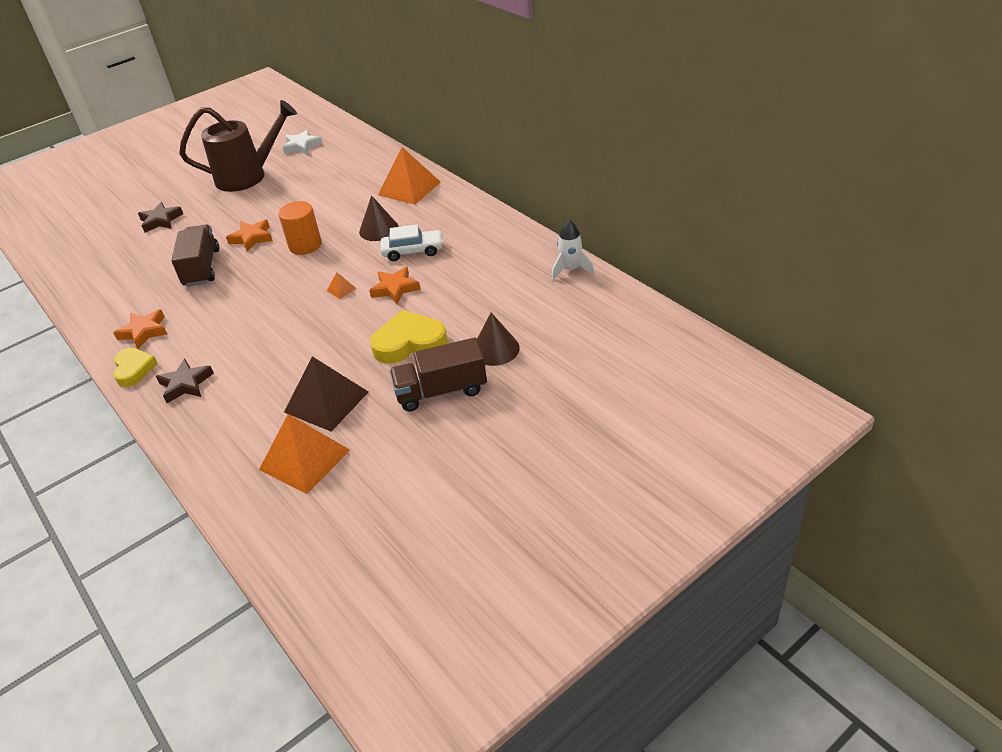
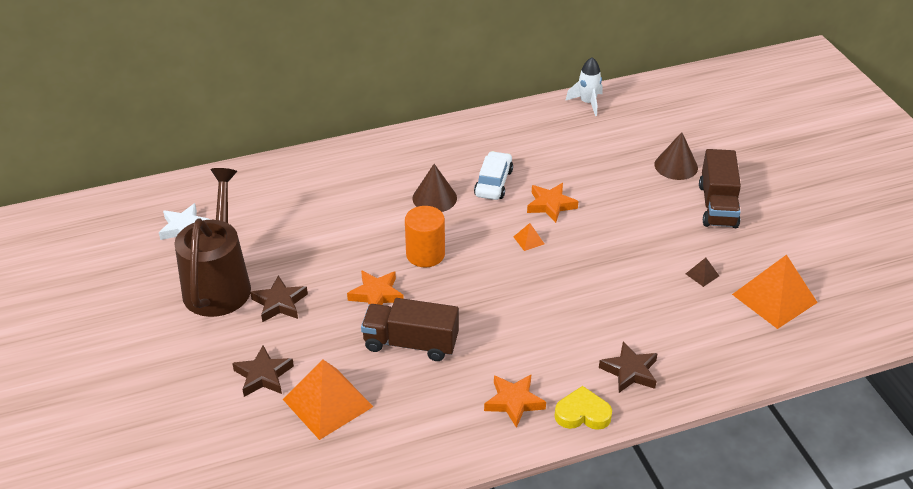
camera: 75 degrees left, 0 degrees up
brown pyramid [284,356,368,432] -> brown pyramid [686,258,719,287], size x0.41
yellow heart [370,310,447,364] -> none
orange pyramid [378,147,441,205] -> orange pyramid moved to [283,359,373,440]
none -> brown star [250,276,308,322]

